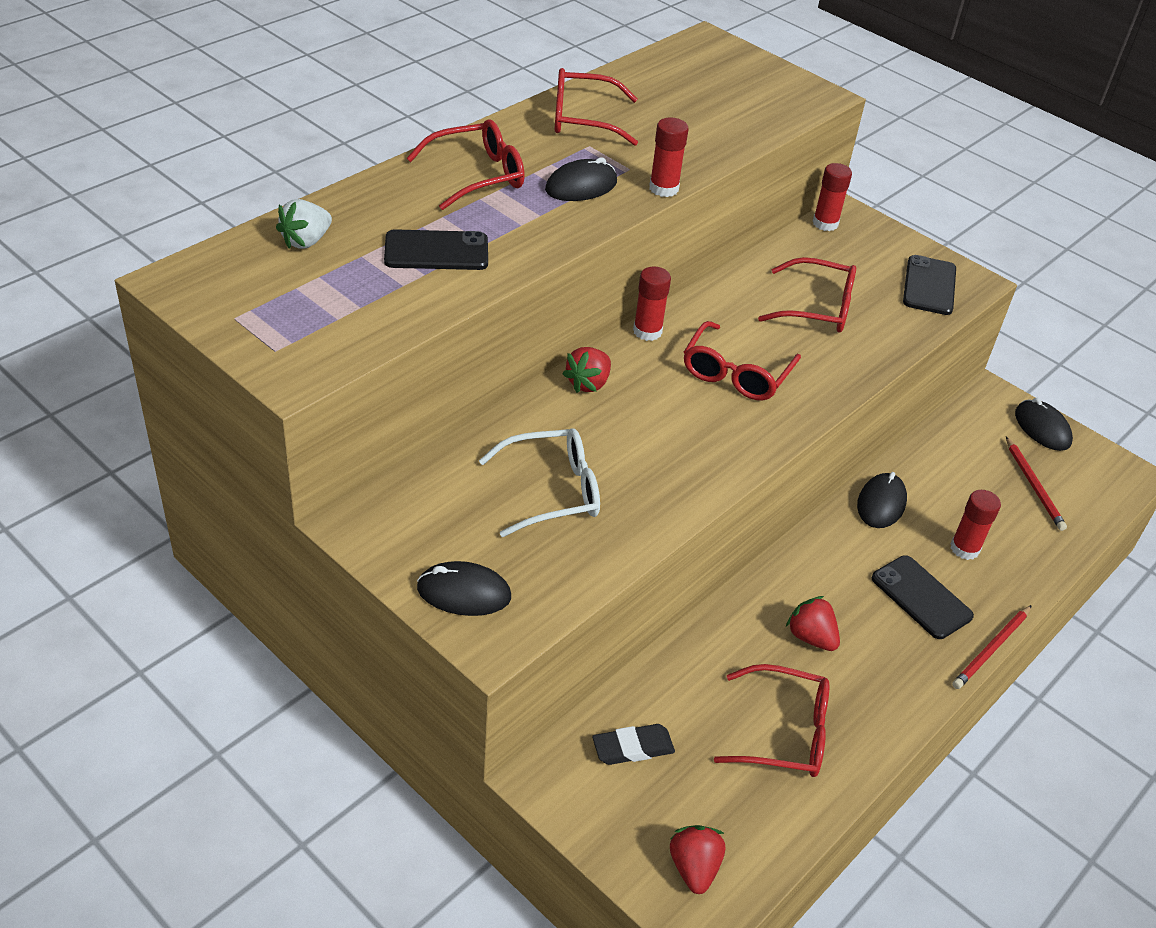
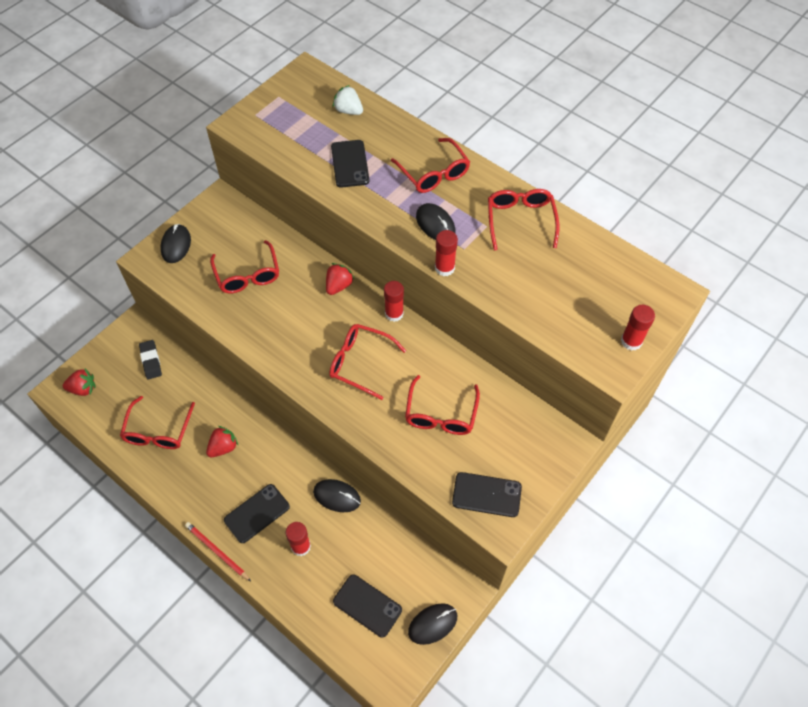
camera: 90 degrees right, 15 degrees up
white glasses [479,428,600,537] -> red glasses [210,240,279,293]
red strawberry [563,347,611,393] -> red strawberry turned 90 degrees clockwise [326,263,354,295]
red glue stick [813,163,852,231] -> red glue stick moved to [621,305,655,351]
red pencil [1006,437,1067,531] -> black phone [333,574,402,638]

